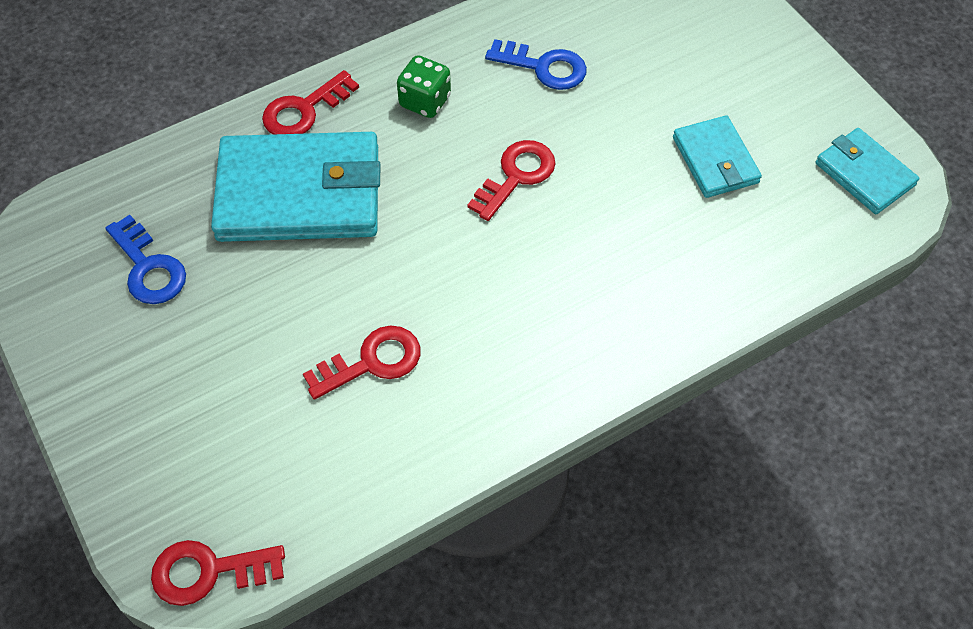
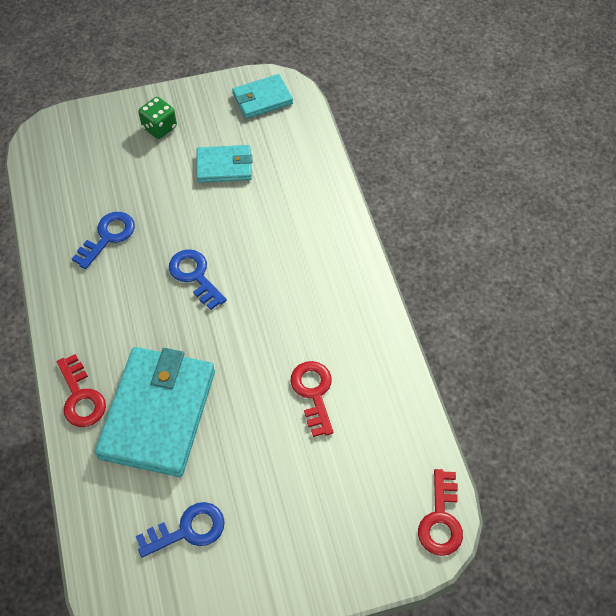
camera: 75 degrees left, 0 degrees up
green dice [397,55,451,118] -> green dice moved to [138,97,177,139]
red key [467,140,556,221] -> blue key [169,249,227,310]

